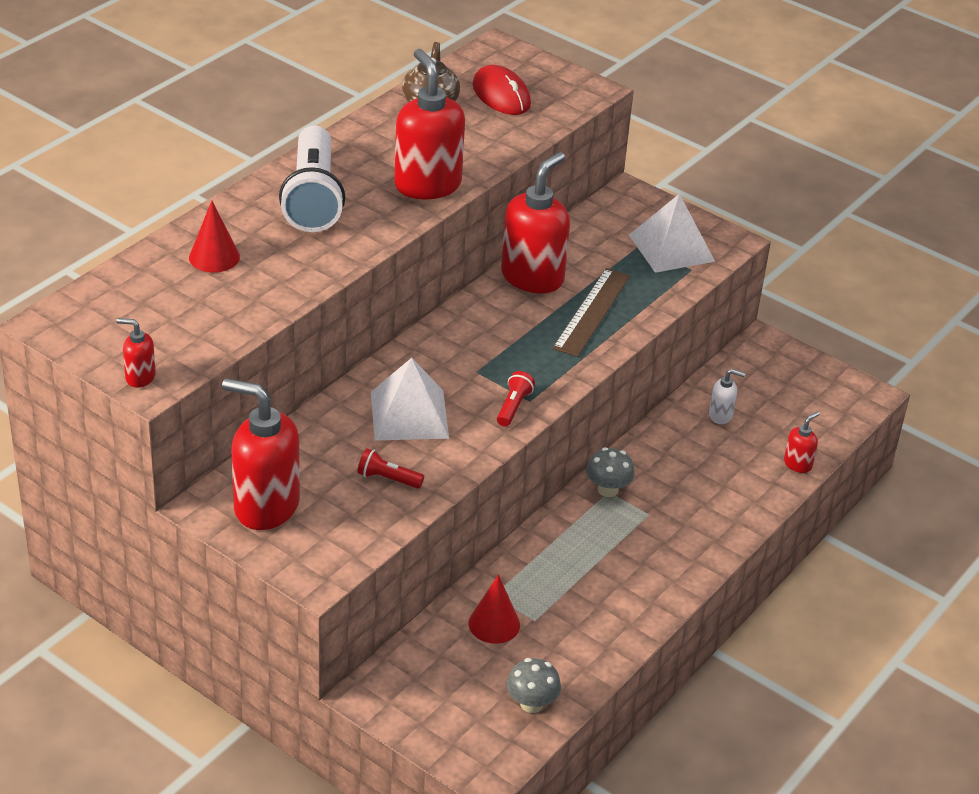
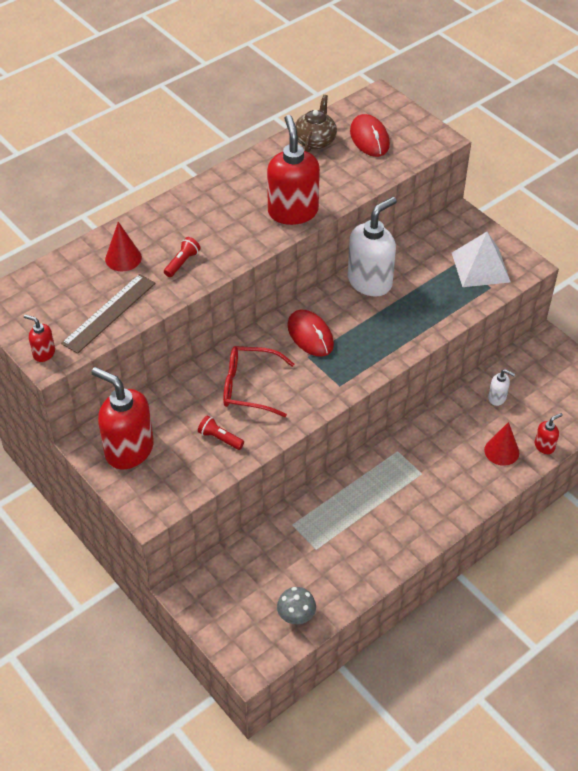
camera: 15 degrees right, 10 degrees up
white flashlight [279,126,345,232] -> none
white pyramid [371,358,449,441] -> red glasses [223,346,294,417]
red cone [468,575,520,644] -> red cone moved to [484,422,519,466]
red flashlight [497,371,535,427] -> red flashlight moved to [164,237,201,277]
red soap dispenser [501,152,570,293] -> white soap dispenser [348,197,397,297]
brown ruler [552,268,630,357] -> brown ruler moved to [61,274,156,354]
grey mushroom [586,447,635,497] -> none
none -> red mouse [287,309,334,357]

